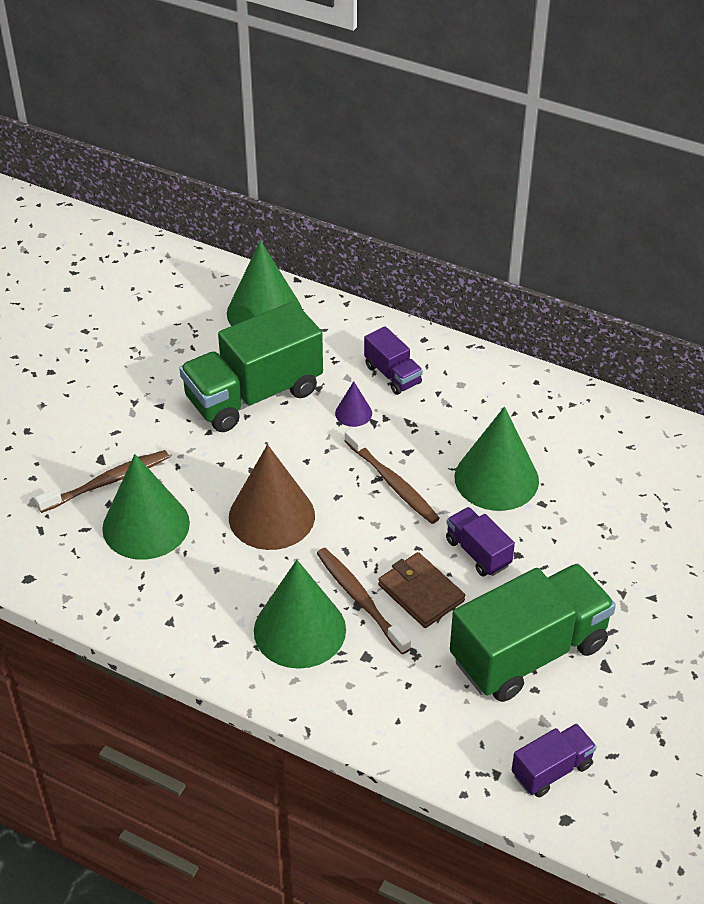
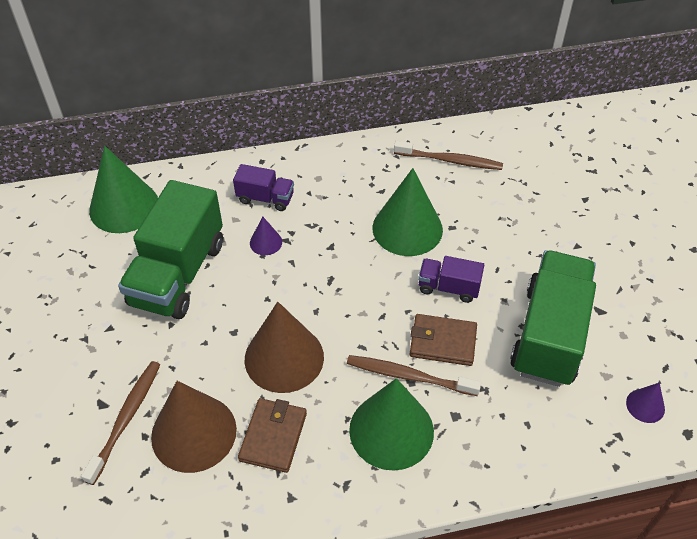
camera: 40 degrees left, 5 degrees up
green cone [102,454,190,560] -> brown cone [151,381,237,473]
brown toothbrush [344,428,440,524] -> brown toothbrush moved to [394,141,503,170]
purple truck [512,723,597,797] -> purple cone [626,383,665,423]
none -> brown wallet [238,398,307,473]

